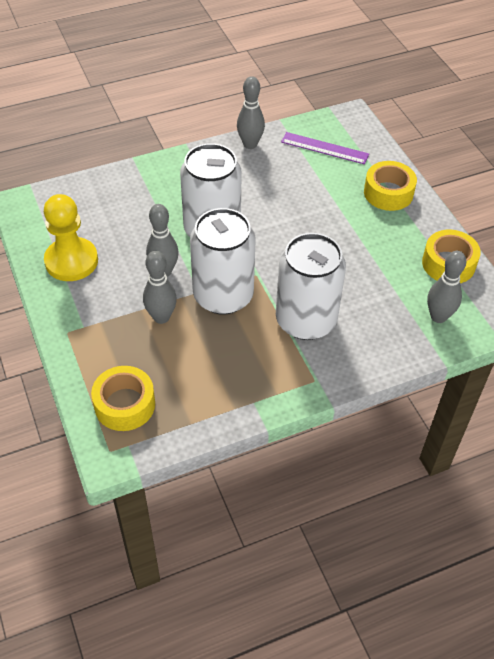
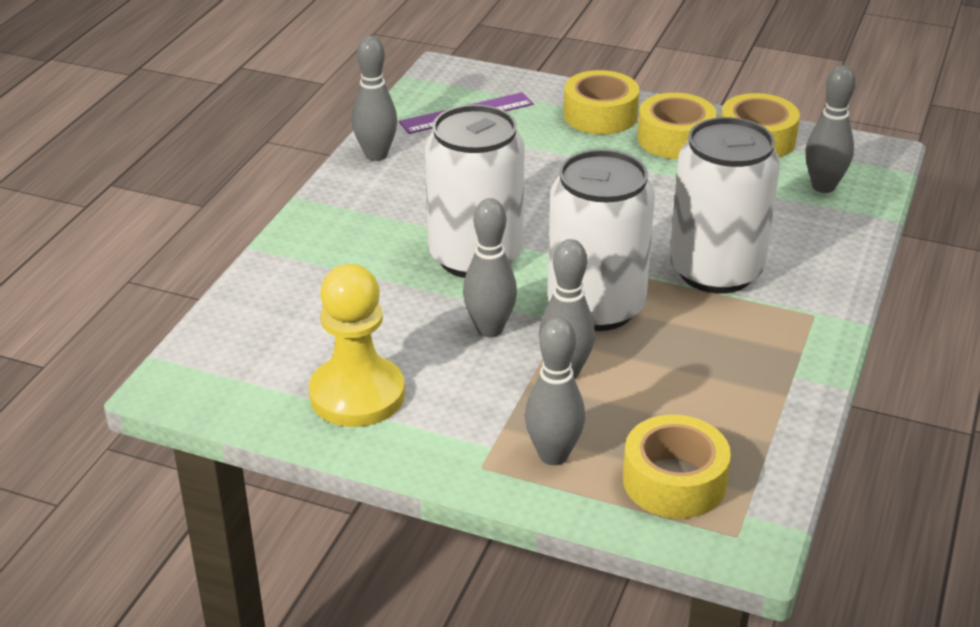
camera: 45 degrees left, 15 degrees down
none -> grey bowling pin [525,318,585,465]
none -> yellow tape [638,93,717,159]

